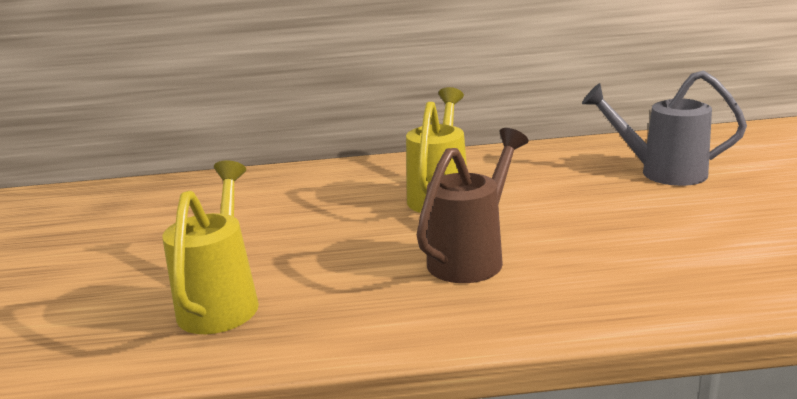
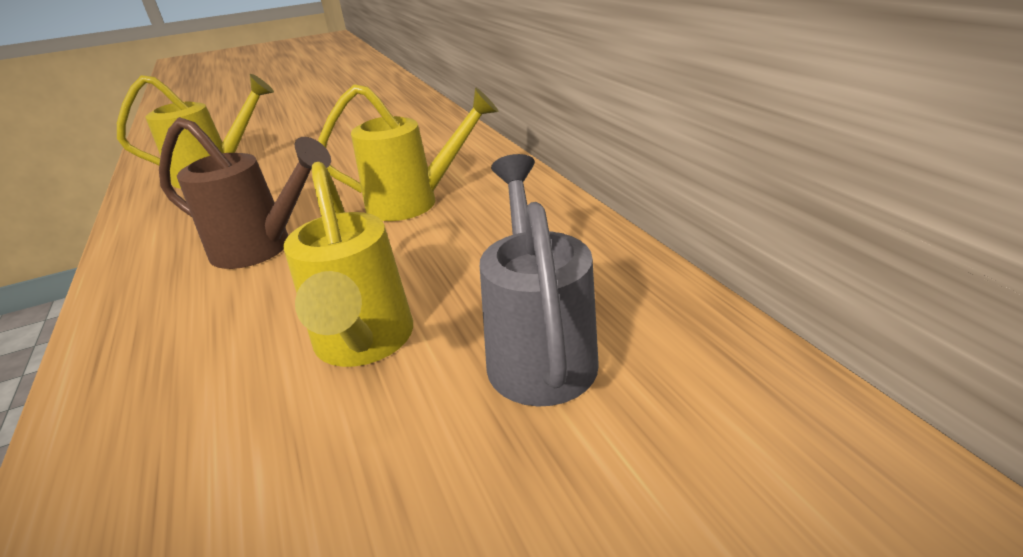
camera: 70 degrees right, 10 degrees up
none -> yellow watering can [283,162,413,367]

